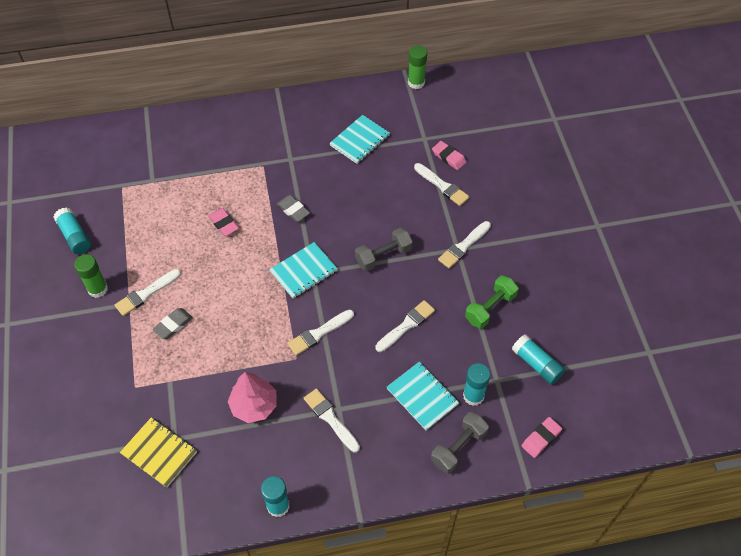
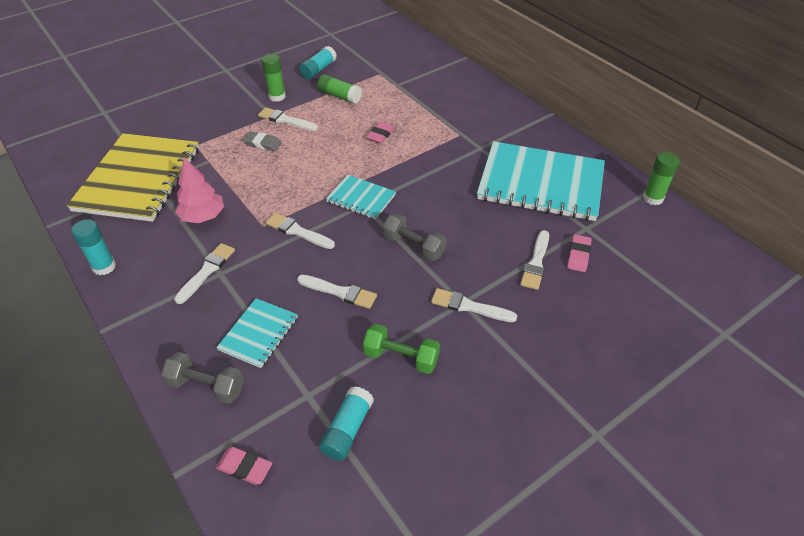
camera: 65 degrees right, 10 degrees down
yellow notebook [120,418,197,488] -> yellow notebook [67,133,199,222], size x2.08
grey eraser [277,195,310,222] -> none
turquoise notebook [329,115,390,164] -> turquoise notebook [477,141,605,221], size x2.08
turquoise glue stick [463,363,490,406] -> none
none -> green glue stick [317,74,362,104]

